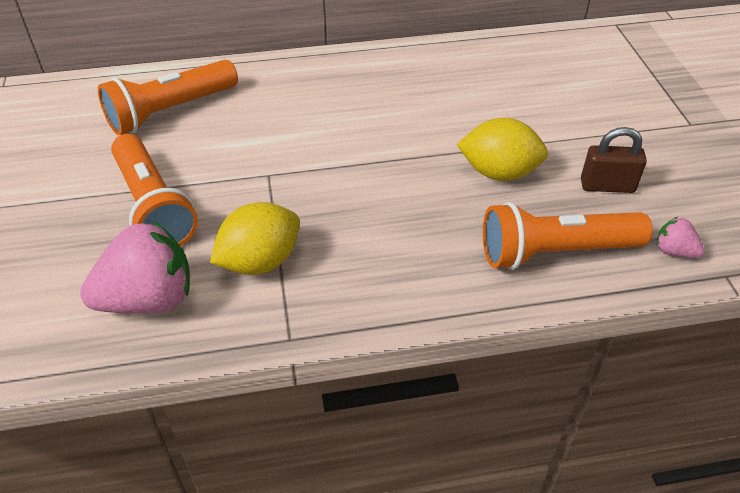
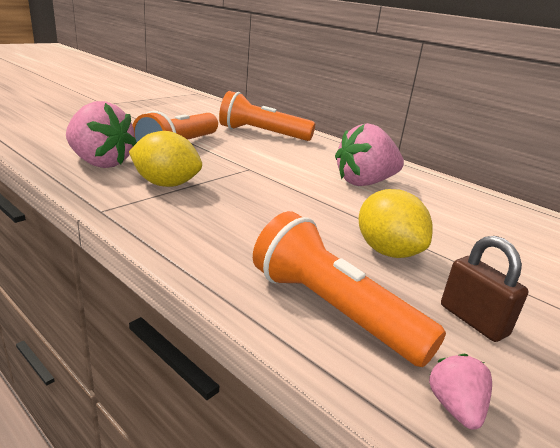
camera: 50 degrees right, 20 degrees down
none -> pink strawberry [335,123,404,186]

